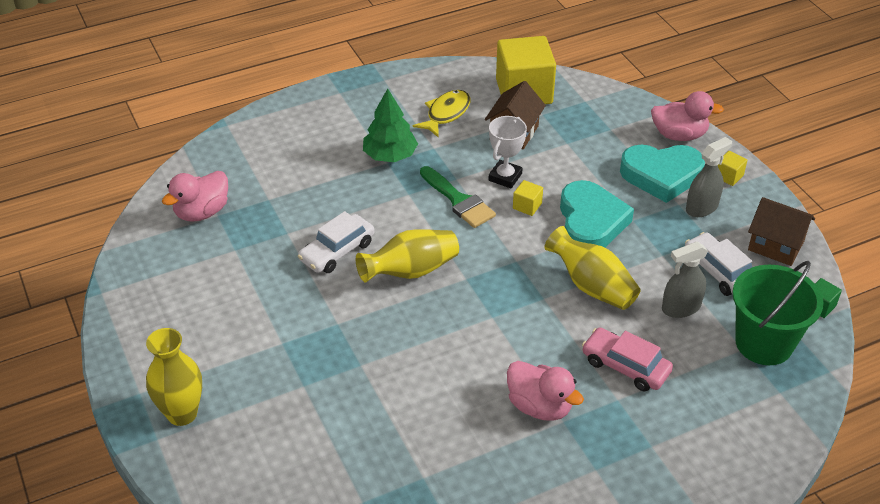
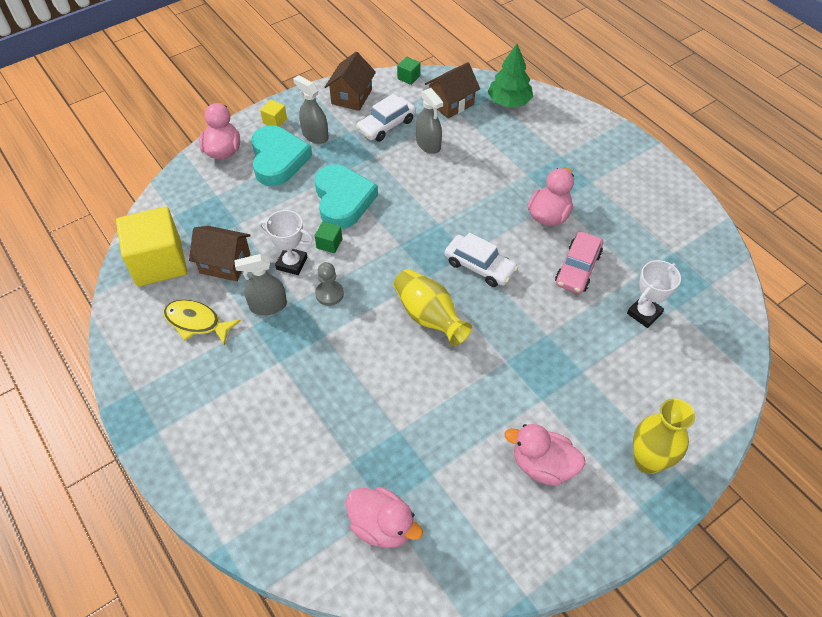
camera: 100 degrees left, 10 degrees up
white car [298,211,375,273] -> white car moved to [445,233,518,287]
green tree [363,89,418,162] -> green tree moved to [488,44,533,107]
green brush [420,166,496,228] -> grey pawn [315,262,344,306]
yellow cube [513,180,543,216] -> green cube [315,221,342,253]
yellow vase [544,226,641,310] -> none
turquoise heart [560,180,634,248] -> turquoise heart turned 90 degrees clockwise [315,165,378,229]
pink car [582,327,673,391] -> pink car moved to [555,231,603,294]
green bucket [732,261,823,365] -> brown house [425,62,480,119]
none -> grey spray bottle [234,254,287,315]
none -> pink duck [505,424,586,486]
none -> white trophy [627,260,681,328]

